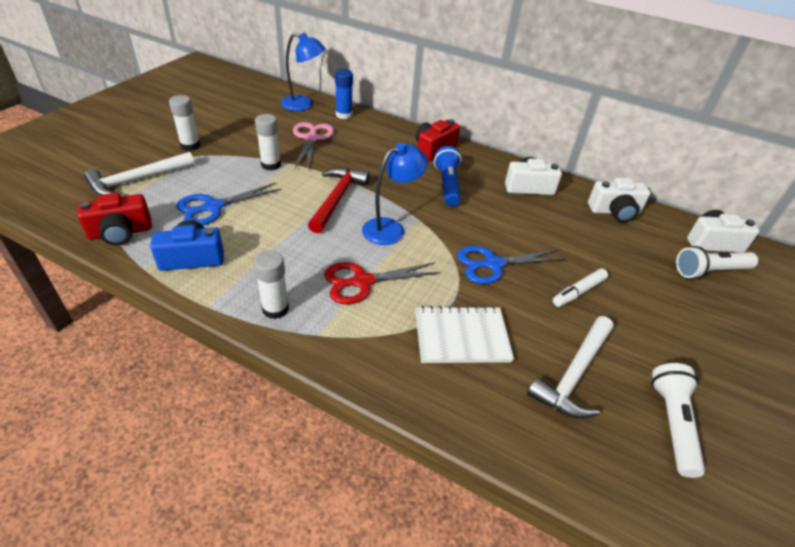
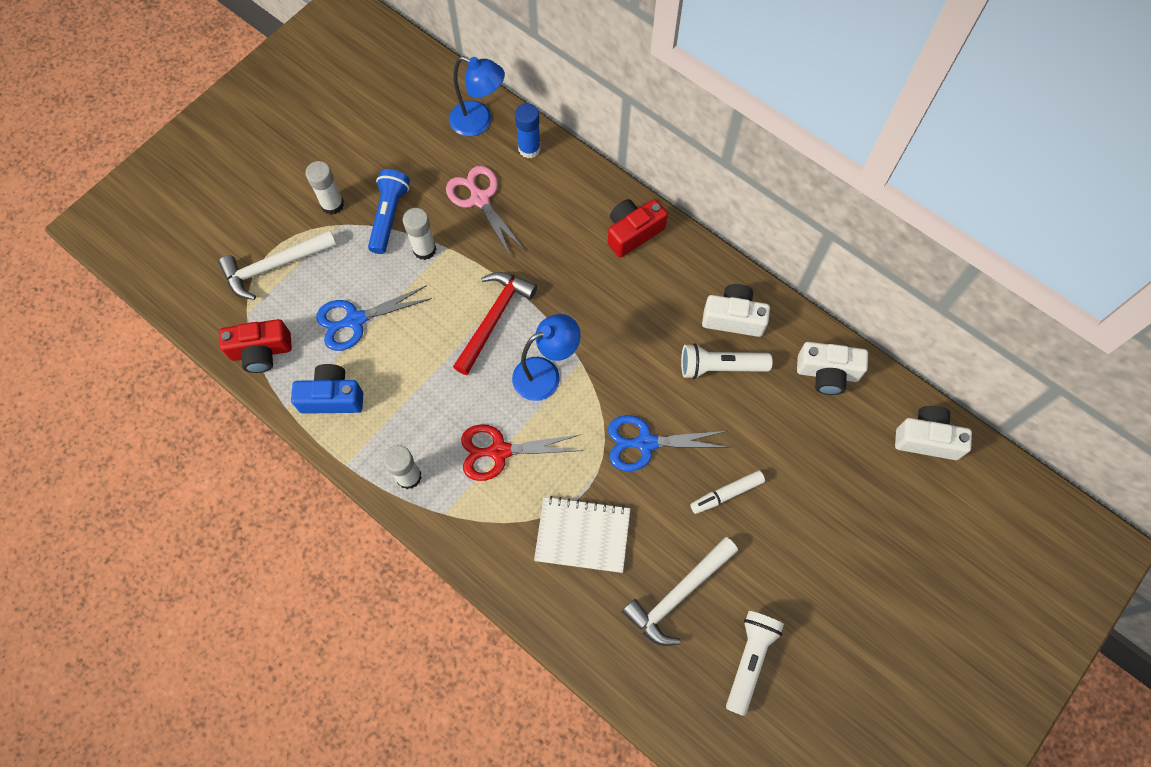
camera: 15 degrees right, 25 degrees up
pink scissors [293,122,334,171] -> pink scissors turned 45 degrees counterclockwise [446,166,525,257]
blue flashlight [434,146,462,206] -> blue flashlight moved to [368,169,410,254]
white flashlight [676,246,758,279] -> white flashlight moved to [681,343,773,379]

